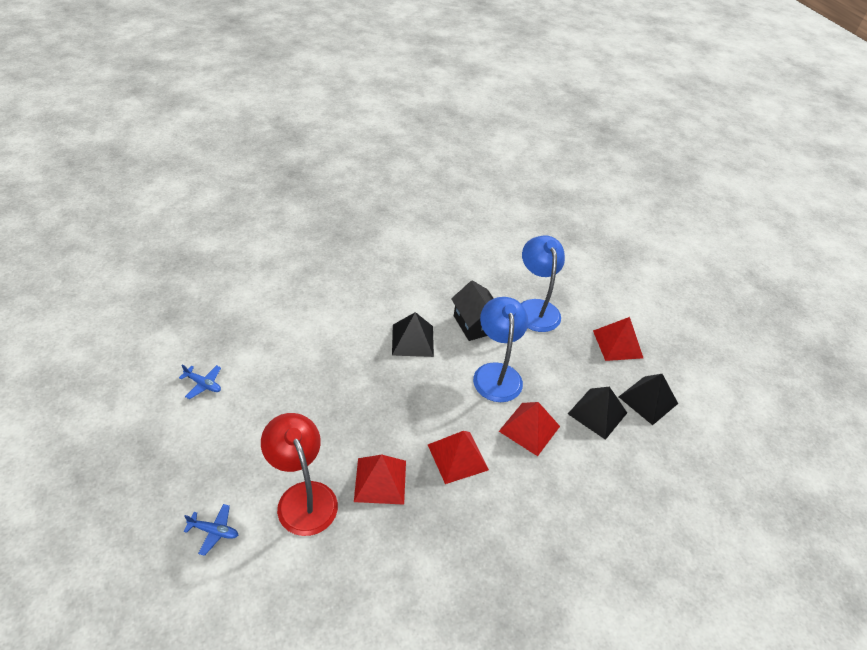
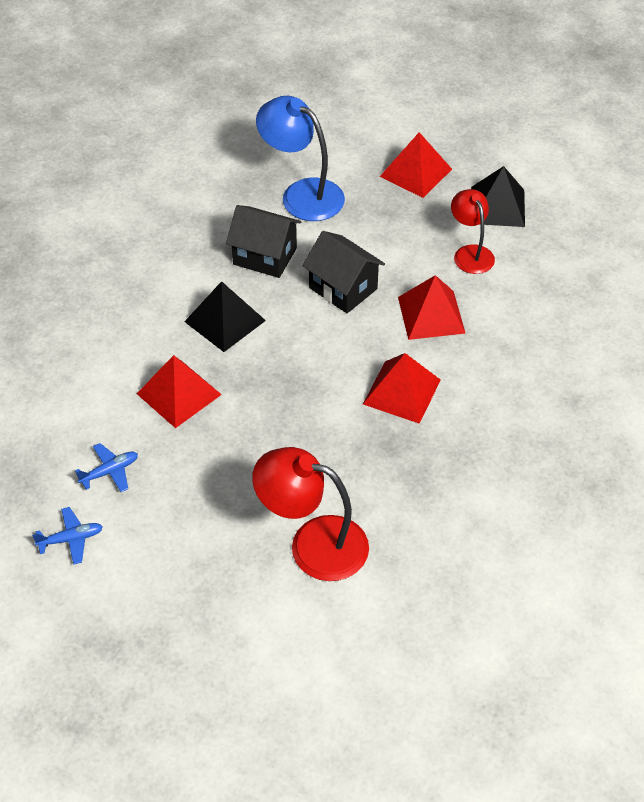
camera: 40 degrees left, 5 degrees up
blue plane [184,504,238,556] -> blue plane moved to [75,443,138,492]
red pyramid [354,455,406,505] -> red pyramid moved to [137,355,222,428]
blue lamp [473,297,528,402] -> black house [302,231,385,313]
black pyramid [568,387,627,440] -> red lamp [451,189,495,274]

